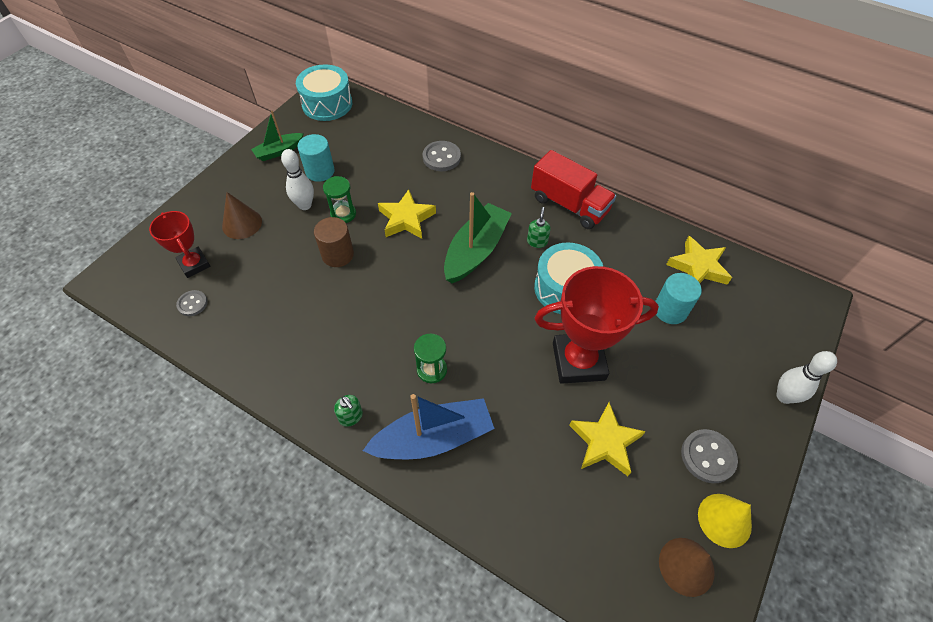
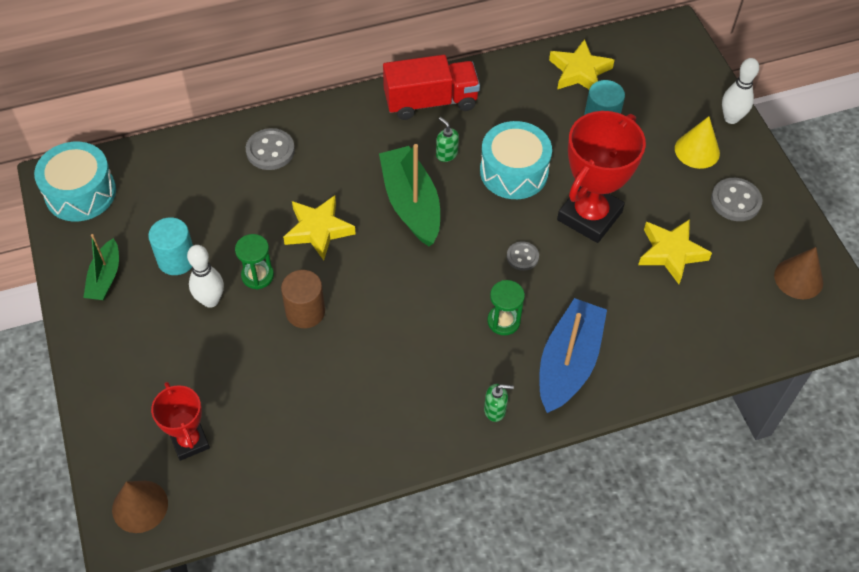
camera: 50 degrees left, 0 degrees up
red trophy [149,211,211,278] -> red trophy turned 60 degrees clockwise [151,382,210,461]
grey button [176,290,208,316] -> grey button moved to [507,241,539,271]
brown cone [222,192,262,239] -> brown cone moved to [112,481,168,533]
yellow cone [698,494,752,548] -> yellow cone moved to [675,116,720,169]

